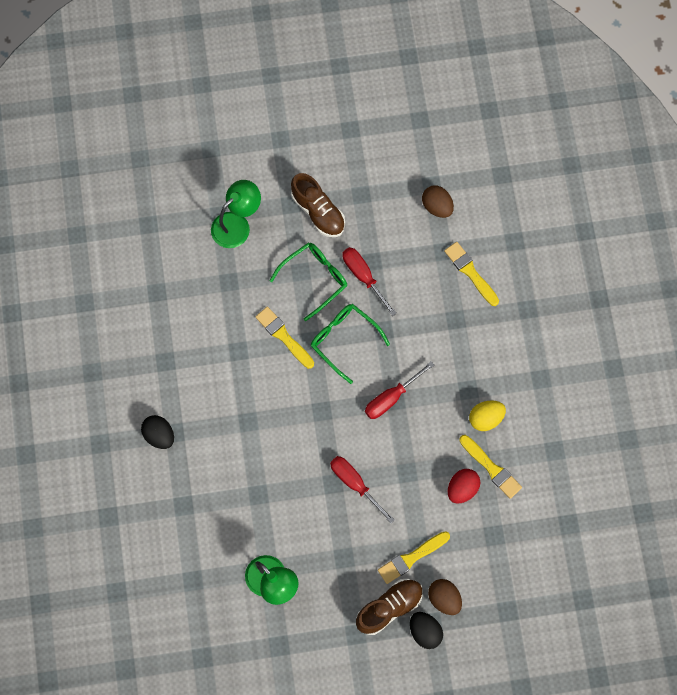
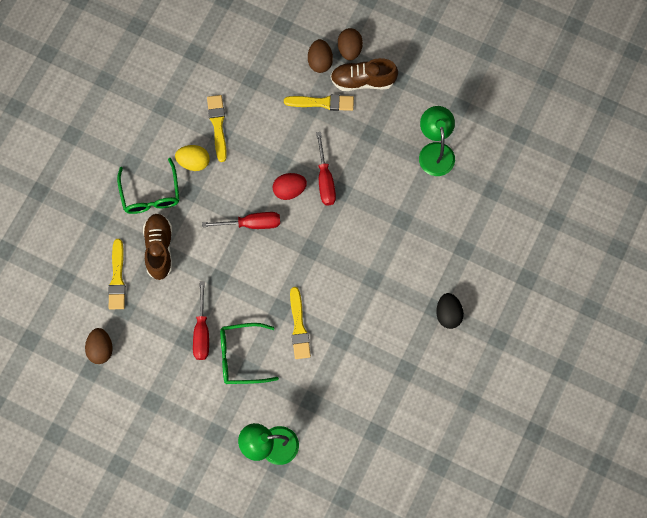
camera: 145 degrees left, 0 degrees up
brown shoe [291,173,345,237] -> brown shoe moved to [143,213,172,280]
green glasses [311,304,390,384] -> green glasses moved to [117,158,179,214]
black egg [410,612,443,649] -> brown egg [338,28,363,60]
red egg [448,469,480,504] -> red egg moved to [273,173,307,200]

